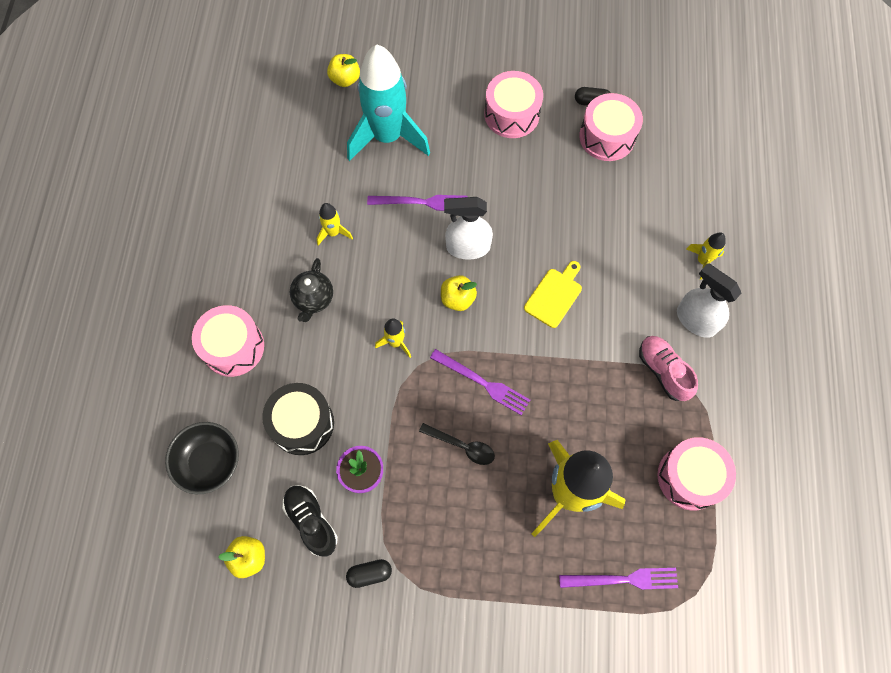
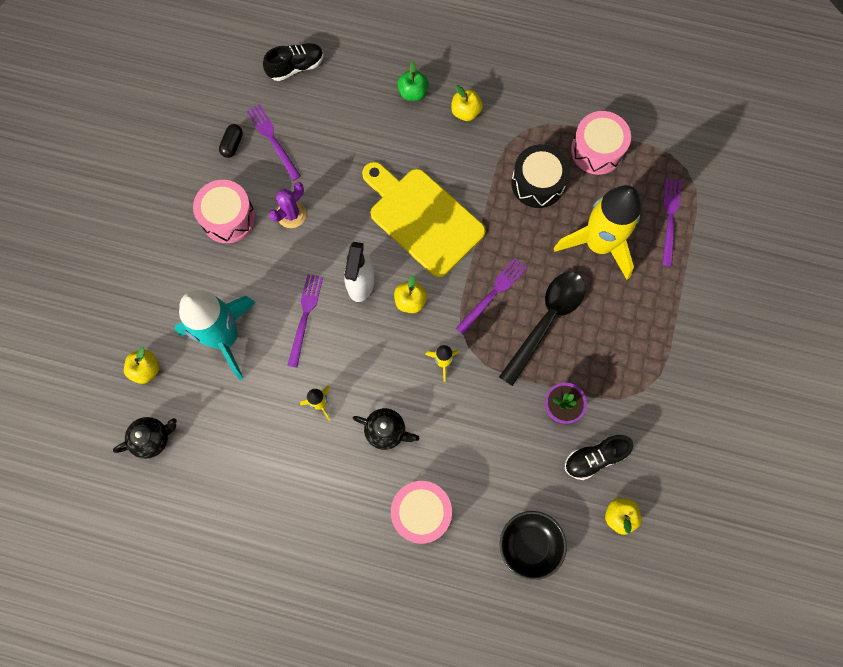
camera: 80 degrees left, 5 degrees up
black drum [262,383,334,455] -> black drum moved to [511,144,570,208]
black capsule [346,559,392,588] -> none
black spoon [419,423,495,465] -> black spoon [499,272,585,386], size x1.90
yellow cutting board [524,261,582,328] -> yellow cutting board [362,162,486,277], size x2.06
pink drum [579,93,643,161] -> purple fork [247,104,301,181]
pink shoe [639,336,698,401] -> none
white spray bottle [677,263,741,338] -> yellow apple [451,85,483,121]
yellow rocket [686,232,726,280] -> green apple [397,62,429,101]
none -> black teapot [113,417,177,459]
none -> black shoe [263,43,323,81]
none -> purple cactus [269,182,307,228]

